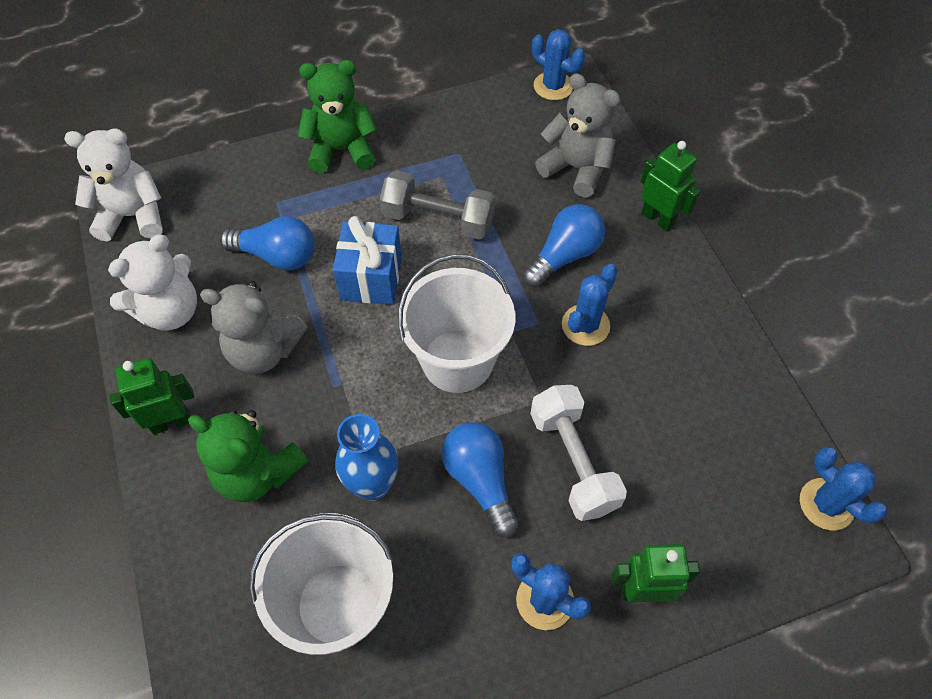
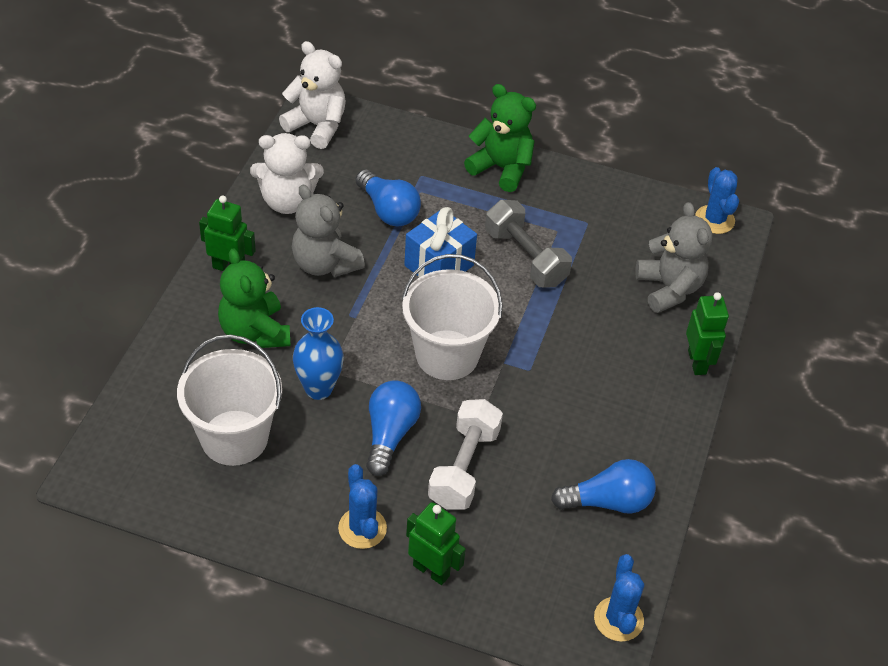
camera: 35 degrees right, 10 degrees down
blue light bulb [522,204,605,288] -> blue light bulb moved to [551,459,656,514]
blue cactus [562,264,618,346] -> none

